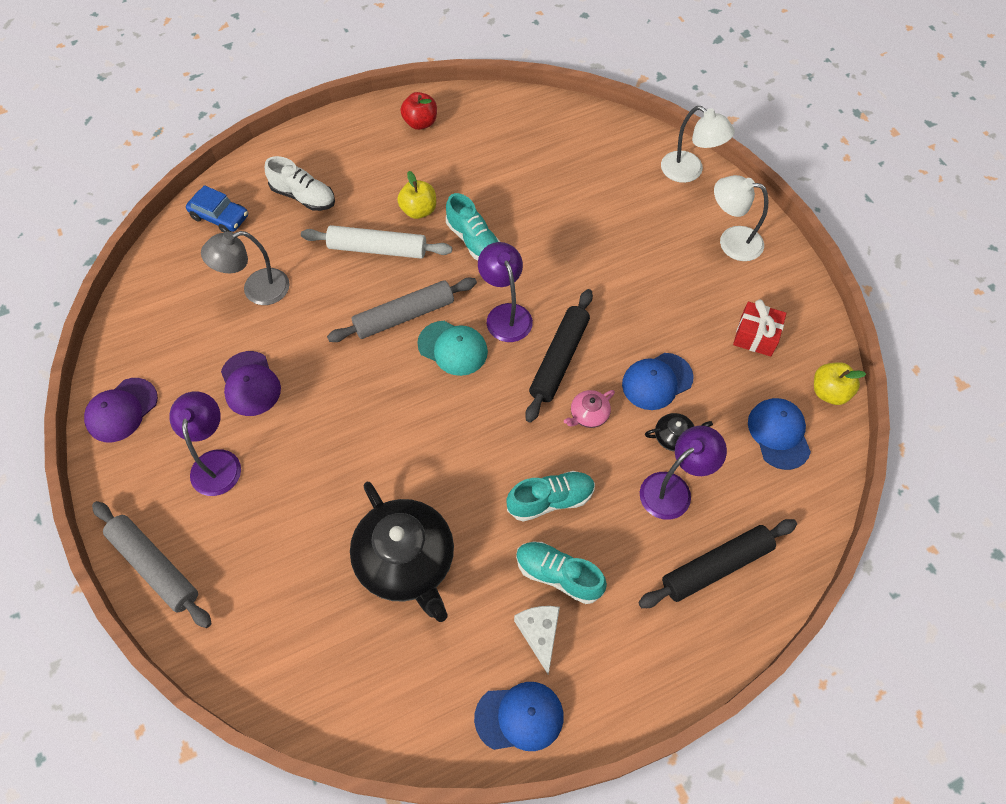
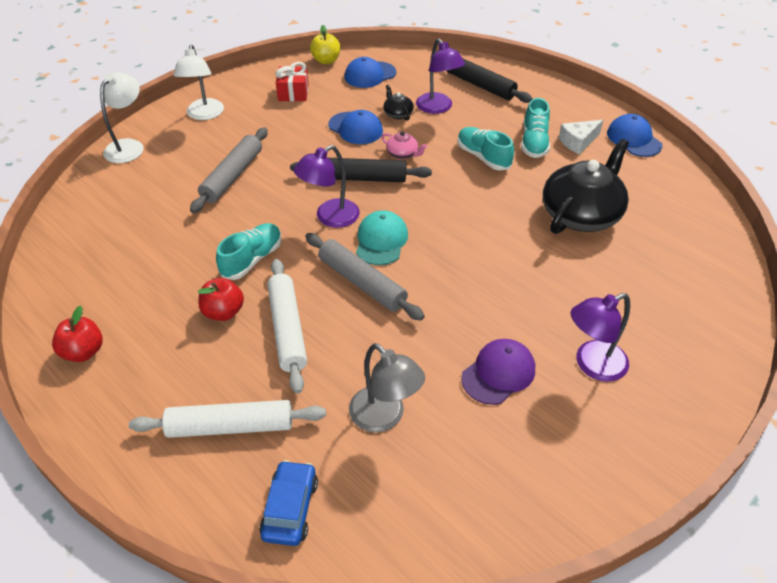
camera: 110 degrees left, 15 degrees down
purple cap [84,378,158,442] -> none
grey rolling pin [92,501,212,628] -> grey rolling pin moved to [190,128,268,213]
white shoe [265,156,335,211] -> white rolling pin [129,400,326,438]
yellow apple [397,171,436,219] -> red apple [198,278,244,321]
purple lamp [640,426,727,520] -> purple lamp turned 150 degrees counterclockwise [416,39,465,114]

